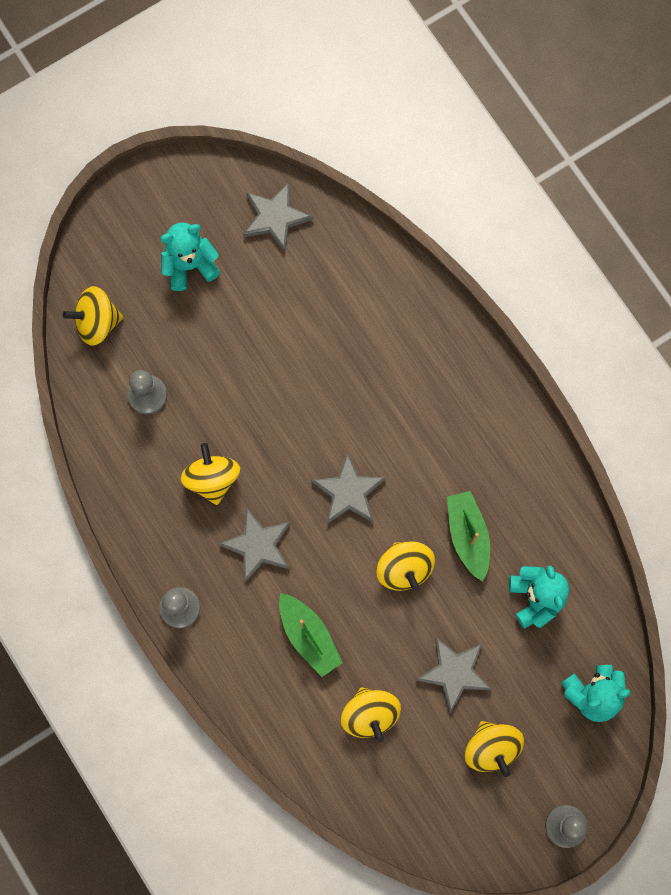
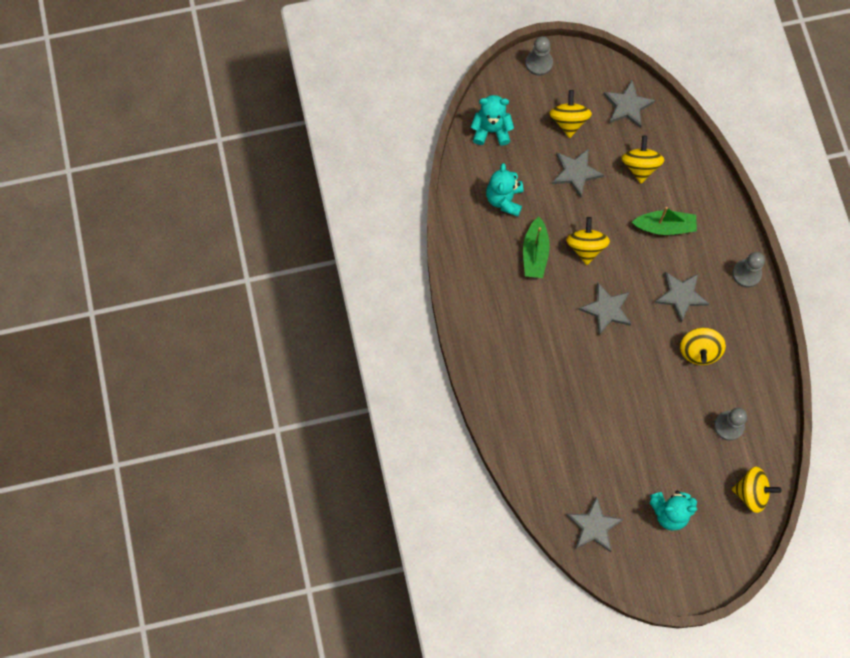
camera: 160 degrees left, 5 degrees down
green boat [279,593,342,677] -> green boat turned 105 degrees clockwise [632,207,697,235]
none -> grey star [603,80,655,128]

